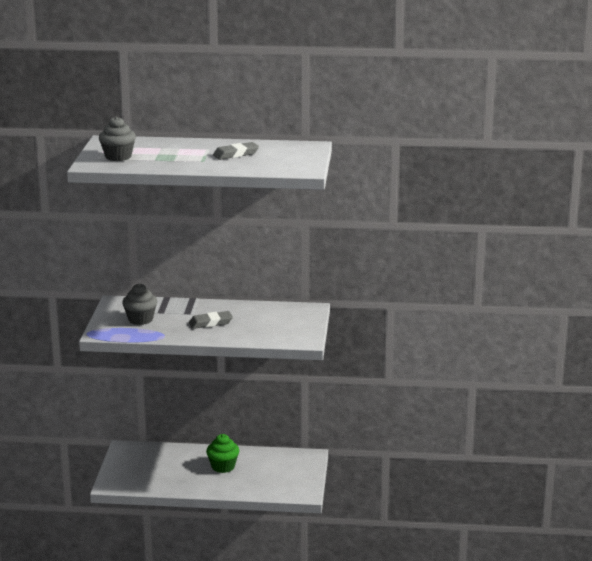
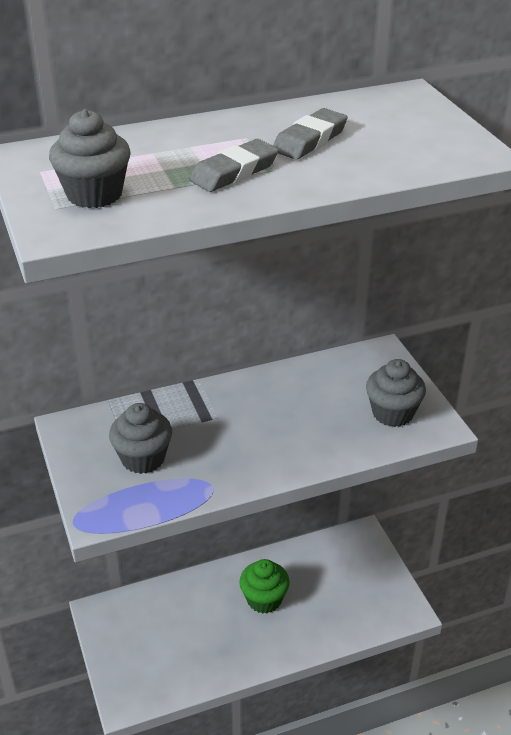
camera: 25 degrees left, 15 degrees up
grey eraser [189,311,233,329] -> grey eraser moved to [189,139,279,192]
none -> grey cupcake [366,359,426,427]

